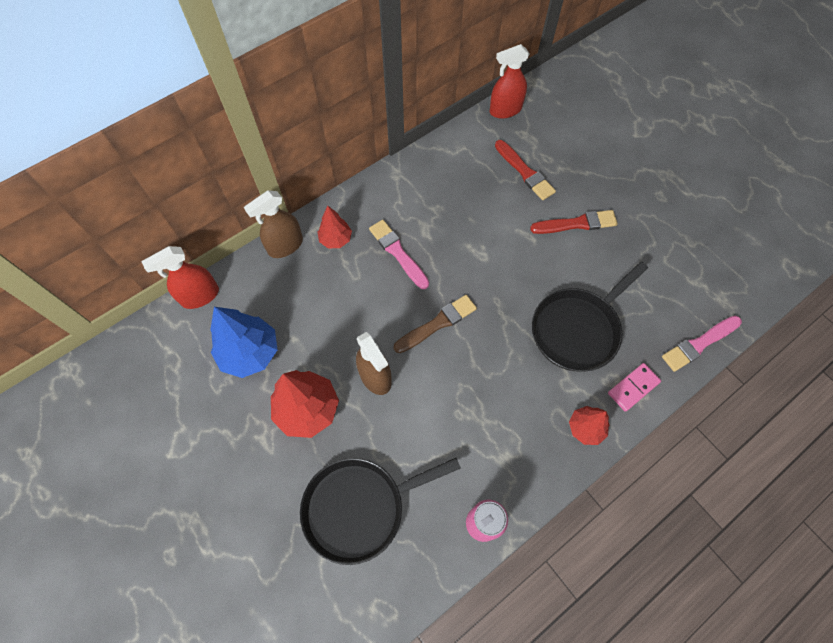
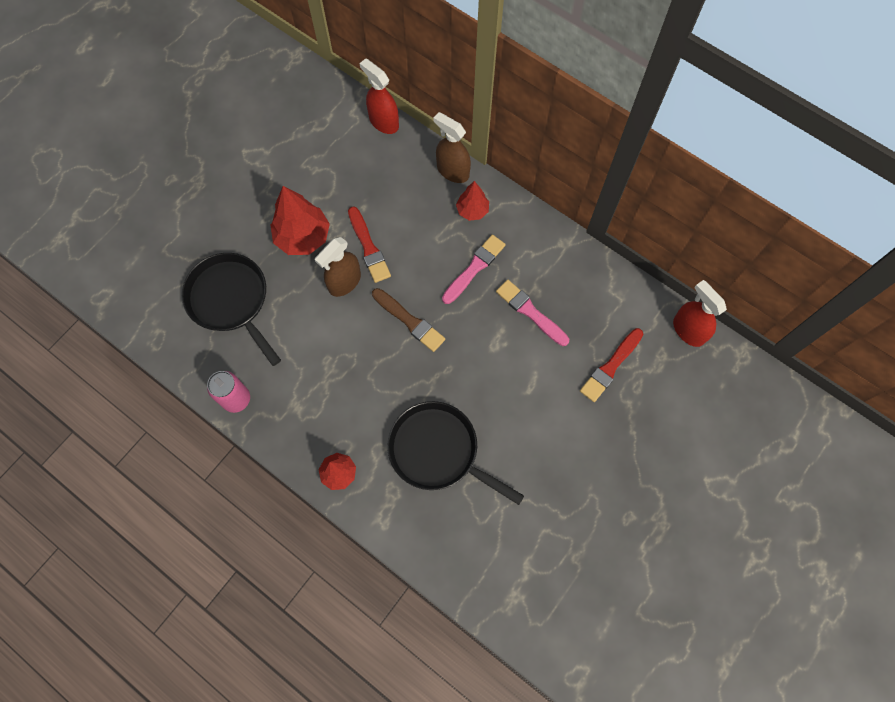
camera: 75 degrees right, 5 degrees up
blue tree [210,307,278,378] -> none
red brush [530,210,618,234] -> red brush moved to [348,206,391,283]
pink domino [608,363,661,412] -> none
pink brush [662,316,742,372] -> pink brush moved to [496,280,569,346]

